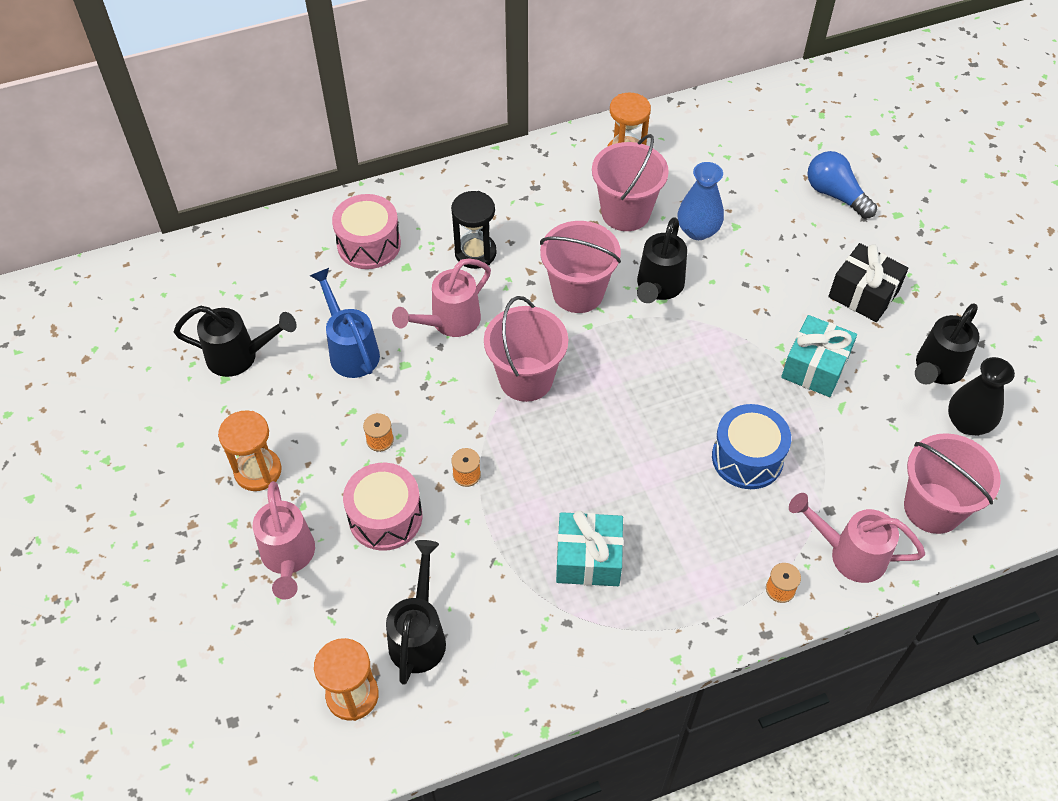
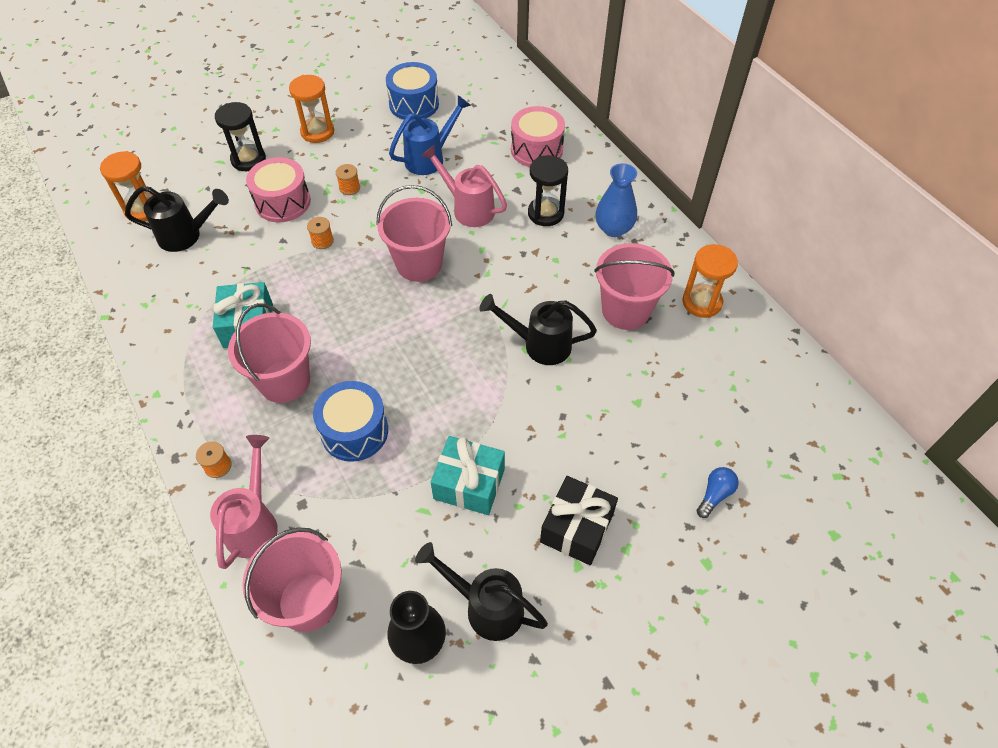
camera: 80 degrees right, 0 degrees up
black watering can [174,306,296,377] -> blue drum [386,62,439,120]
pink watering can [253,481,315,600] -> black hourglass [215,102,266,171]
pink bucket [540,221,621,313] -> pink bucket moved to [228,303,311,403]
blue vase [677,162,724,240] -> blue vase moved to [595,163,637,237]
blue light bulb [807,151,877,219] -> blue light bulb [697,467,739,518], size x0.61

